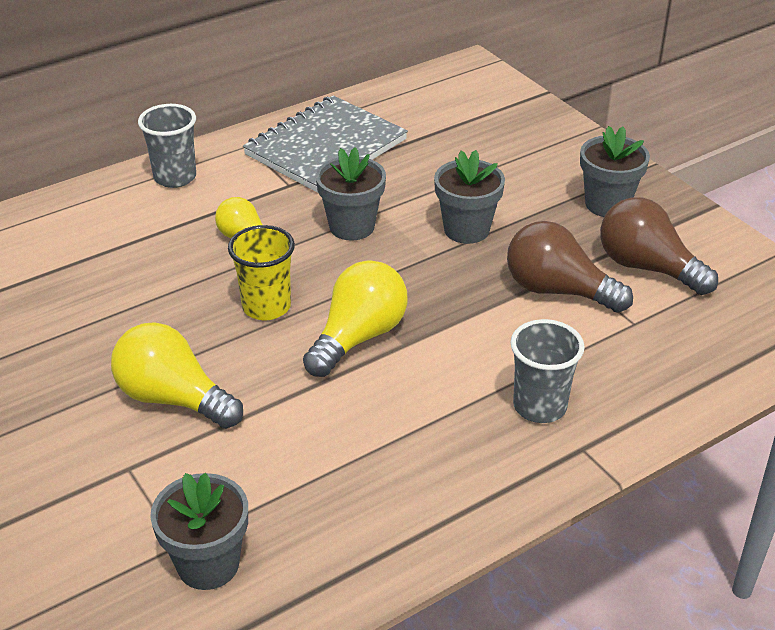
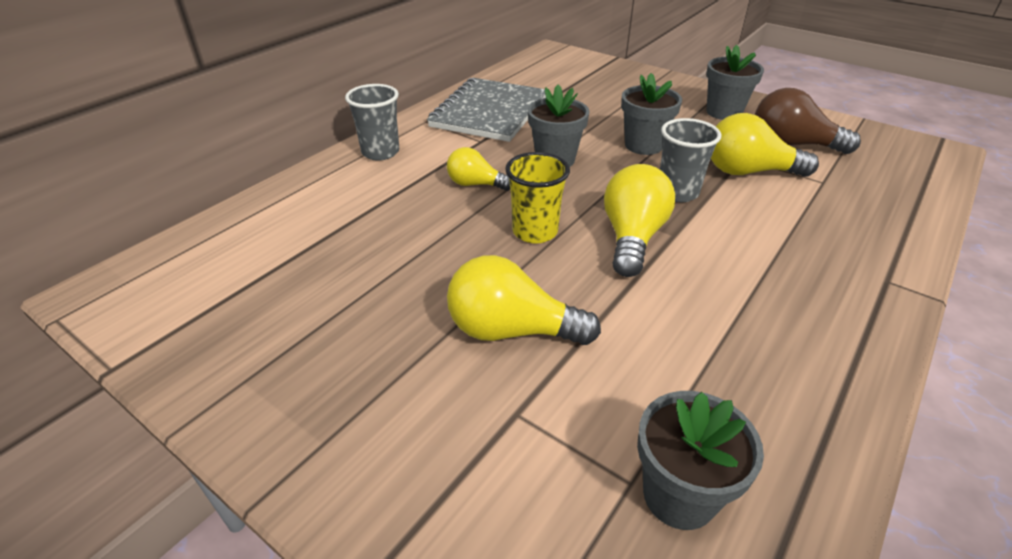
camera: 20 degrees left, 0 degrees up
brown light bulb [507,221,633,313] -> yellow light bulb [711,113,819,177]
grey cup [510,319,585,423] -> grey cup moved to [660,118,721,202]

